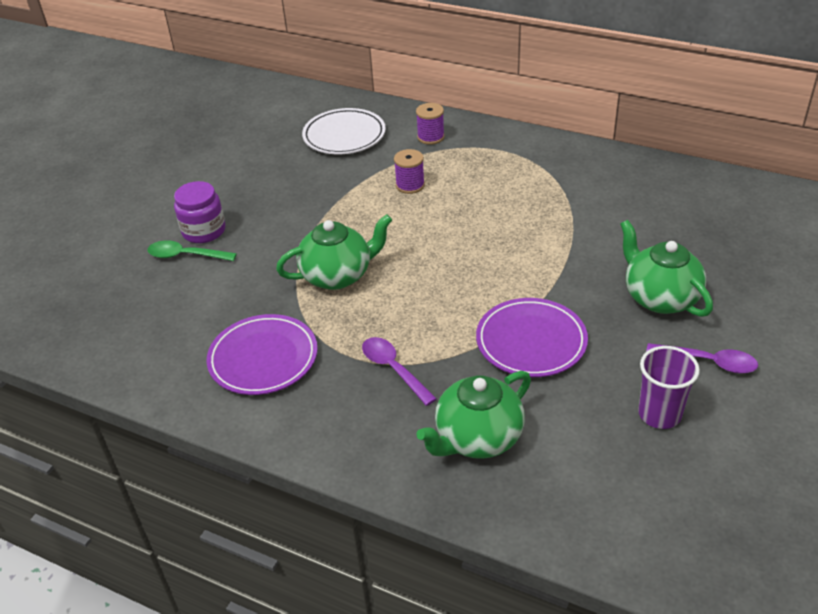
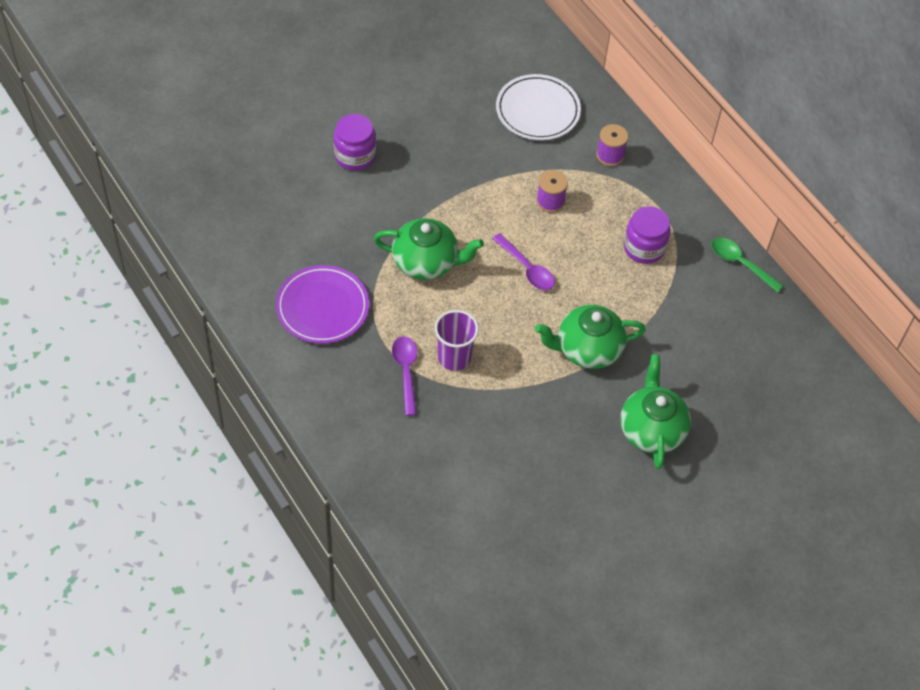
camera: 25 degrees right, 15 degrees up
green spoon [147,241,237,261] -> green spoon moved to [711,237,783,293]
green teapot [416,371,531,459] -> green teapot moved to [535,305,646,369]
purple plate [476,298,588,377] -> none
purple cup [638,346,700,429] -> purple cup moved to [435,310,479,371]
purple spoon [646,343,758,374] -> purple spoon moved to [492,233,555,290]
none -> purple jar [624,206,671,264]

